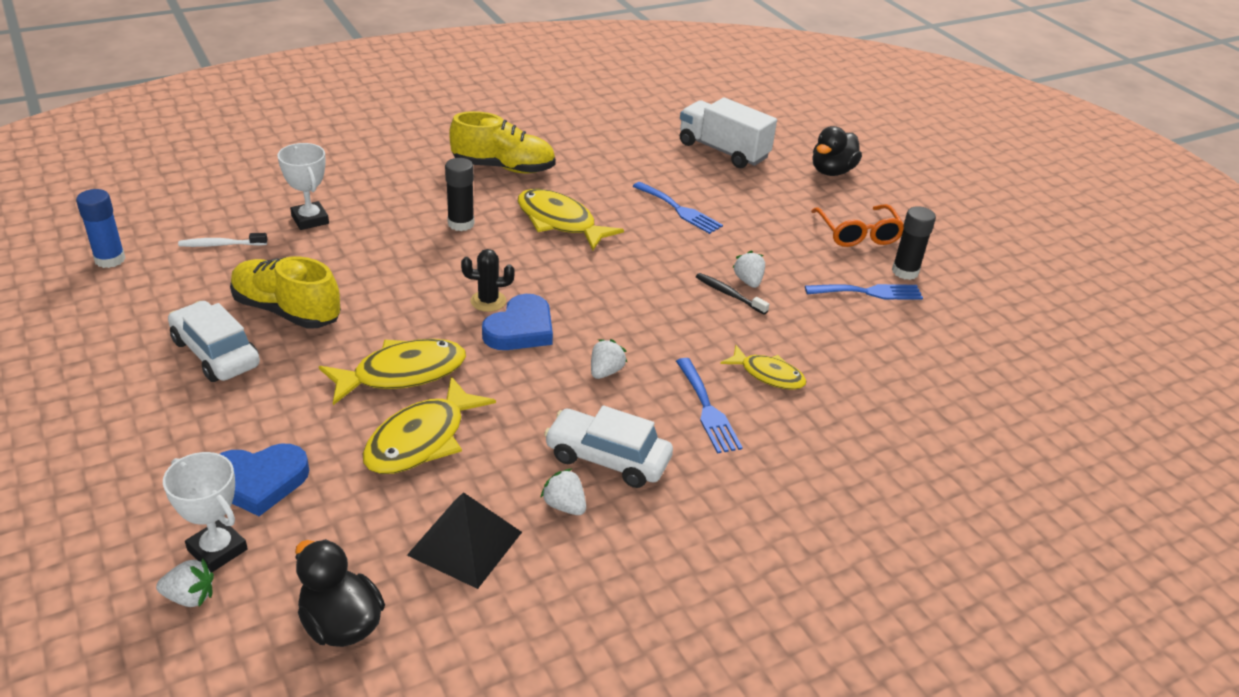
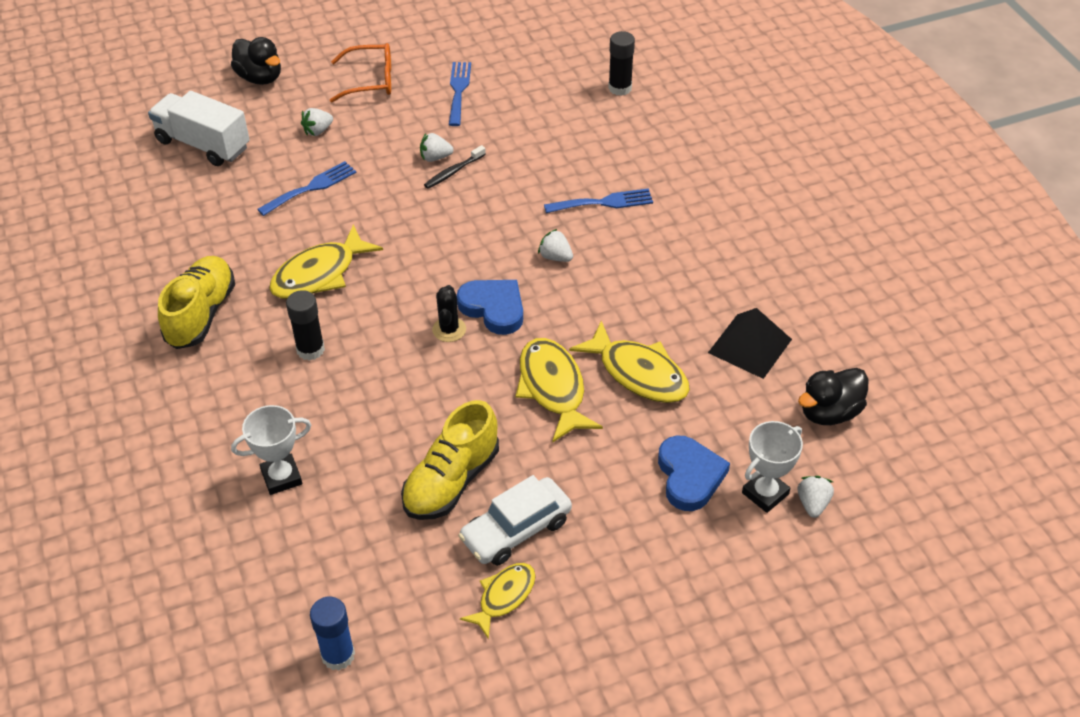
camera: 80 degrees left, 10 degrees up
white toothbrush [178,233,267,247] -> none
white strawberry [540,468,586,515] -> white strawberry moved to [301,108,333,136]
white car [544,405,673,488] -> none
white truck [680,98,777,168] -> white truck turned 75 degrees clockwise [148,91,250,166]
yellow fish [720,345,806,390] -> yellow fish moved to [460,563,536,639]
black glue stick [892,206,936,280] -> black glue stick moved to [608,31,635,96]

